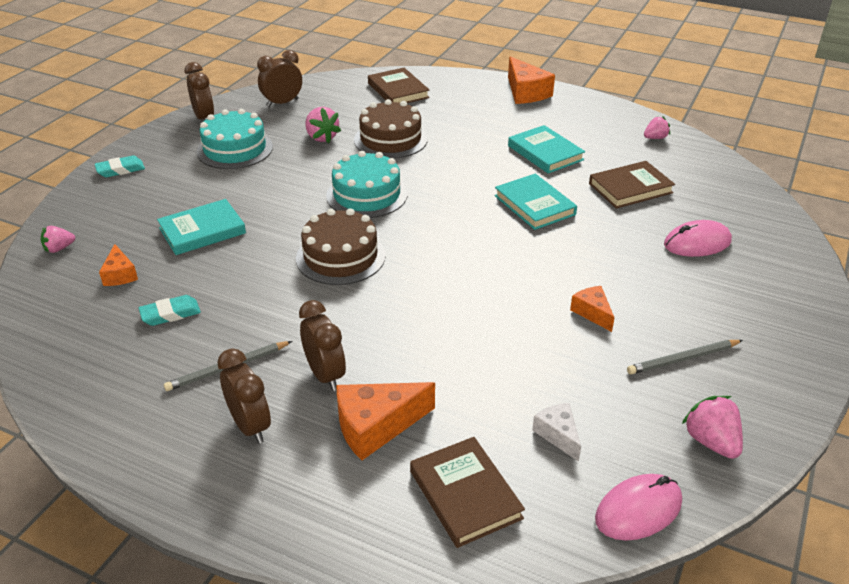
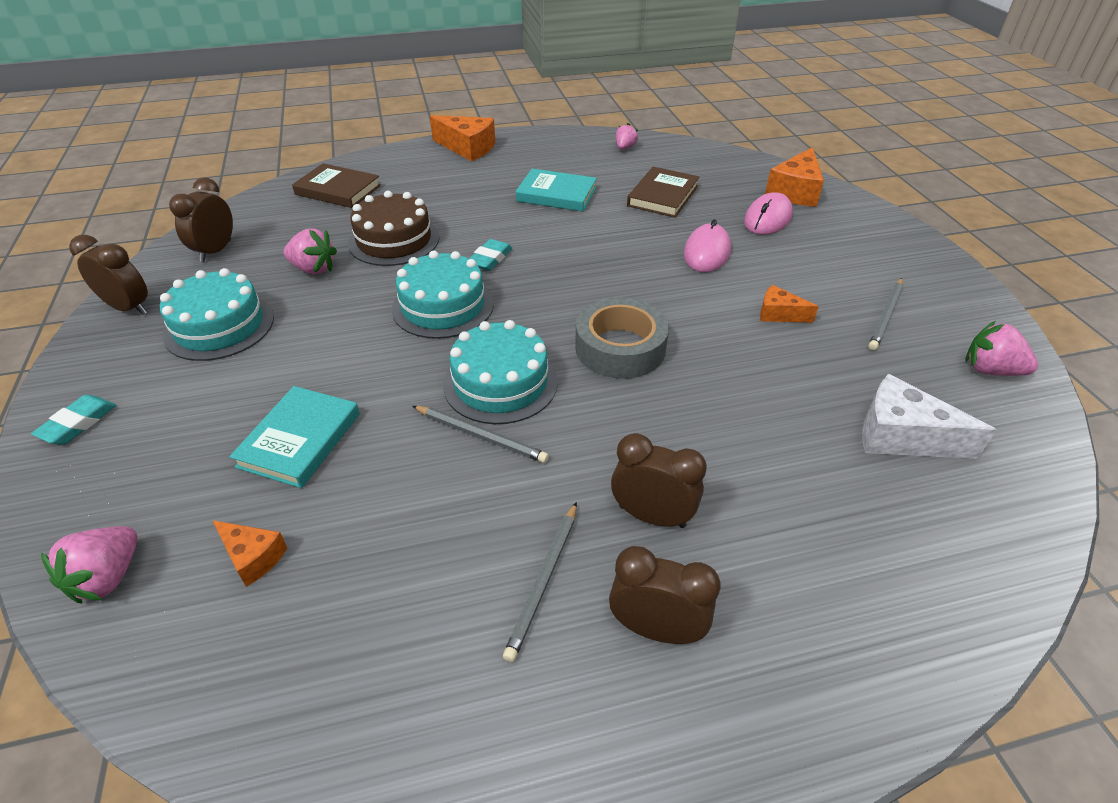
camera: 40 degrees left, 5 degrees up
pink strawberry [41,226,75,253] -> pink strawberry [41,526,138,604], size x1.53
turquoise eraser [139,295,201,326] -> turquoise eraser moved to [469,239,512,271]
brown cake [296,208,386,285] -> turquoise cake [443,320,558,424]
orange cheese [336,382,435,460] -> orange cheese moved to [765,147,824,207]
brown book [410,437,525,548] -> none
turquoise book [494,174,577,230] -> none
white cheese [532,403,581,462] -> white cheese [862,374,996,459], size x1.73
pink mouse [595,474,682,541] -> pink mouse moved to [684,219,731,272]
none -> grey pencil [413,406,549,463]
none -> grey tape [575,297,669,379]

